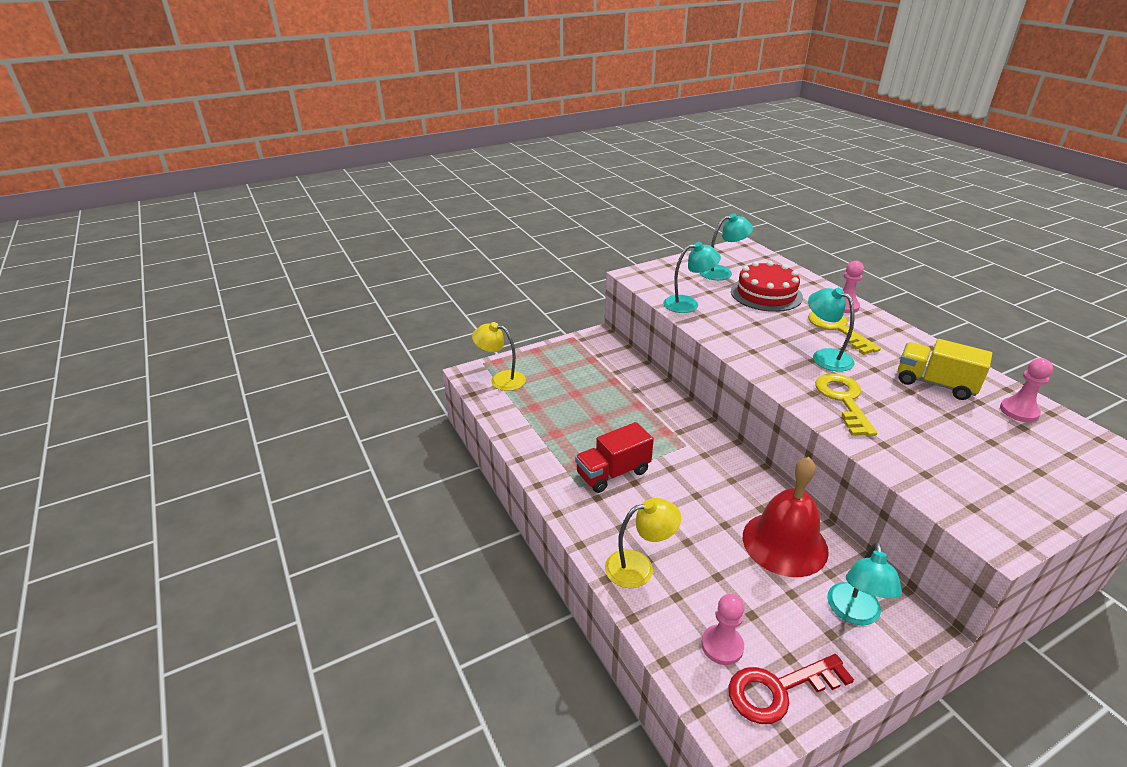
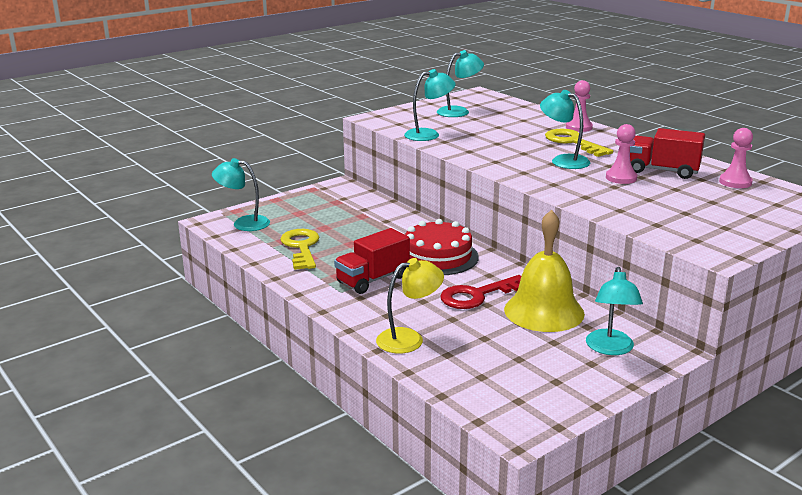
camera: 10 degrees left, 10 degrees down
yellow lamp [472,322,526,391] -> turquoise lamp [212,158,270,231]
pink pawn [702,594,744,665] -> pink pawn moved to [606,124,637,184]
red key [728,654,854,724] -> red key moved to [440,275,521,309]
red cake [731,261,803,312] -> red cake moved to [405,219,479,275]
red bell [743,457,829,577] -> yellow bell [504,209,585,332]
yellow key [815,374,877,436] -> yellow key moved to [280,229,320,270]
yellow truck [898,339,992,400] -> red truck [630,128,705,179]

